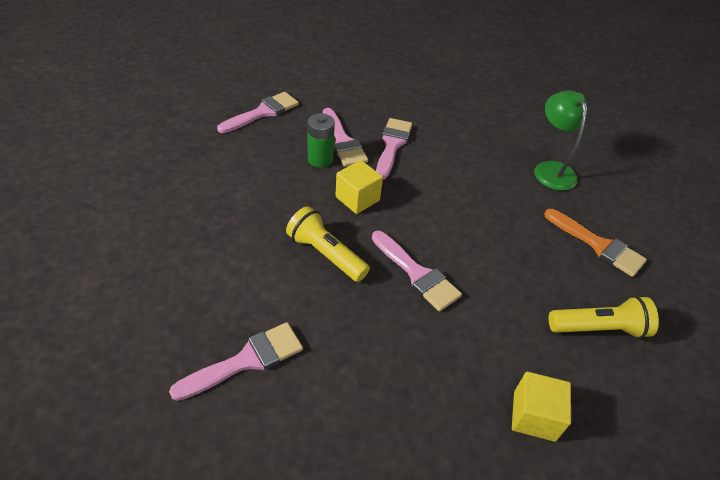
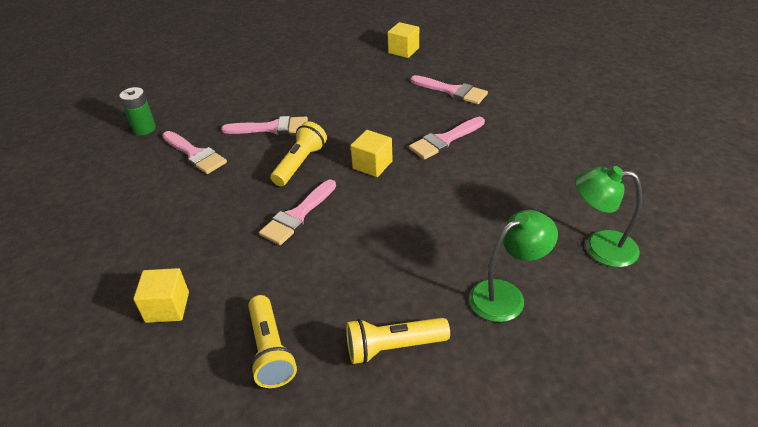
camera: 80 degrees right, 5 degrees down
green battery [307,113,335,168] -> green battery moved to [119,87,156,135]
pink brush [376,118,412,179] -> pink brush moved to [221,116,308,135]
orange brush [544,209,647,277] -> yellow flashlight [346,318,450,364]
none -> yellow cube [387,22,419,58]
none -> green lamp [575,166,642,267]

